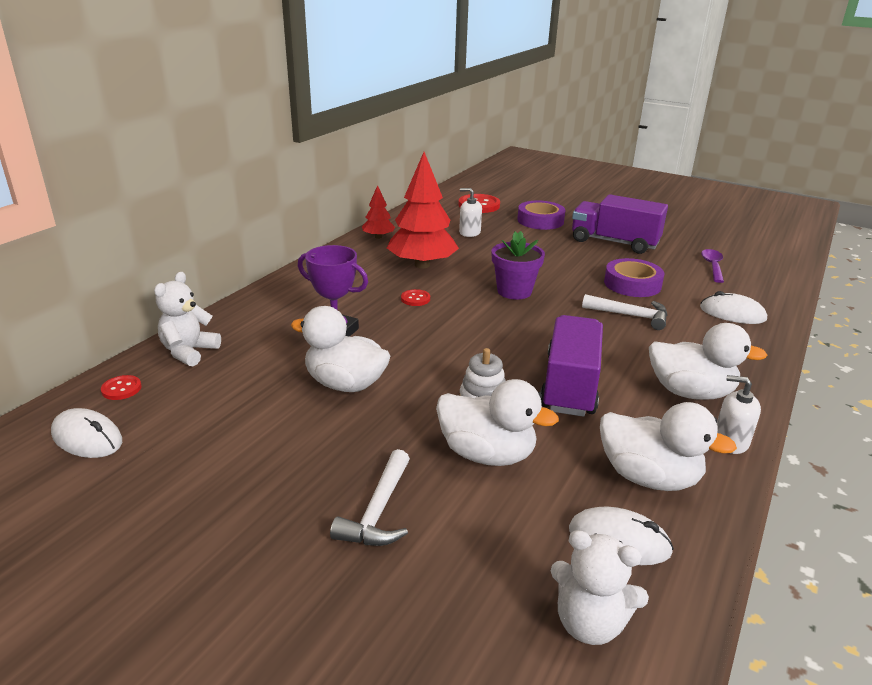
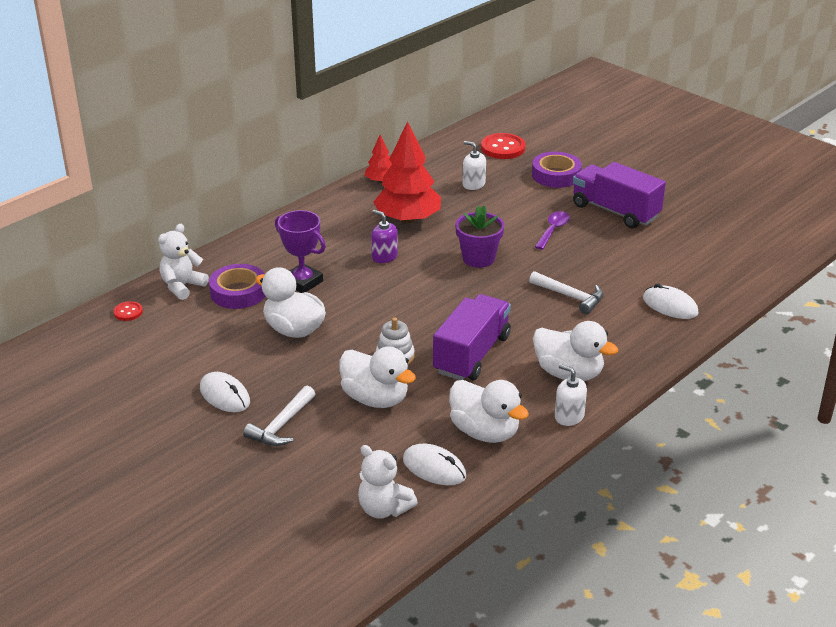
camera: 15 degrees right, 5 degrees up
white mouse [51,408,122,458] -> white mouse moved to [200,372,250,412]
red button [401,289,430,306] -> purple soap dispenser [371,210,398,263]
purple tape [604,258,664,297] -> purple tape moved to [209,264,265,309]
purple spoon [701,249,724,283] -> purple spoon moved to [535,211,570,250]

